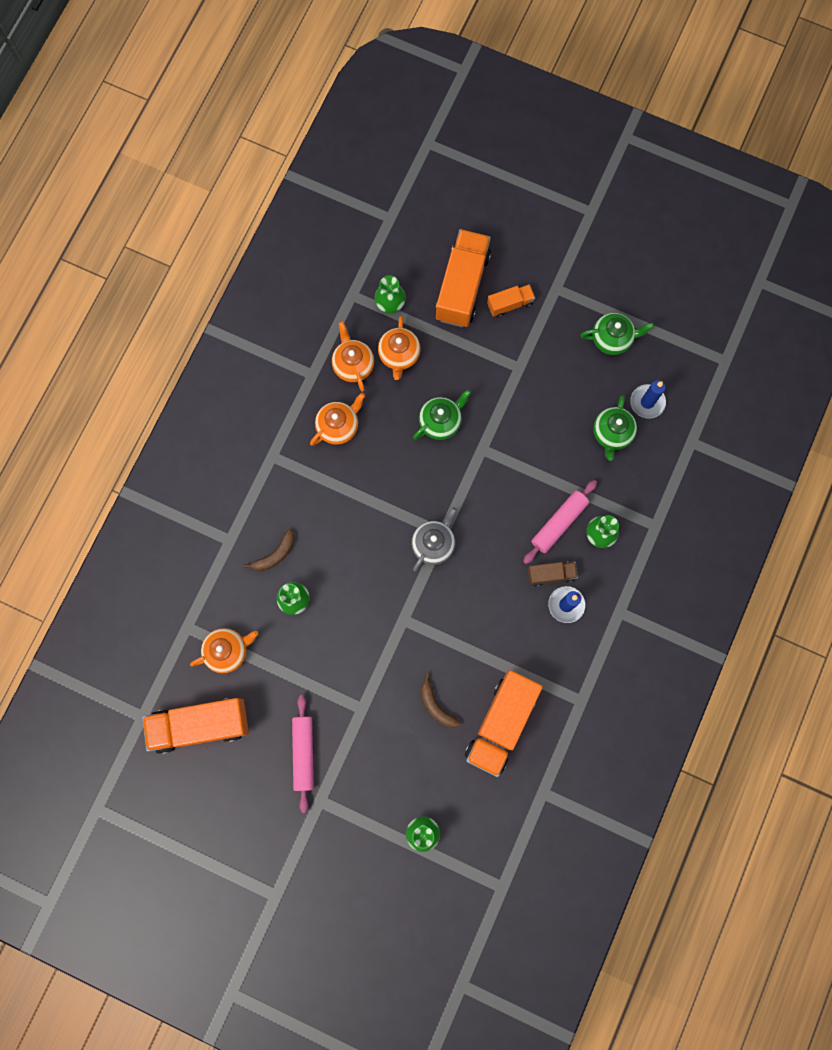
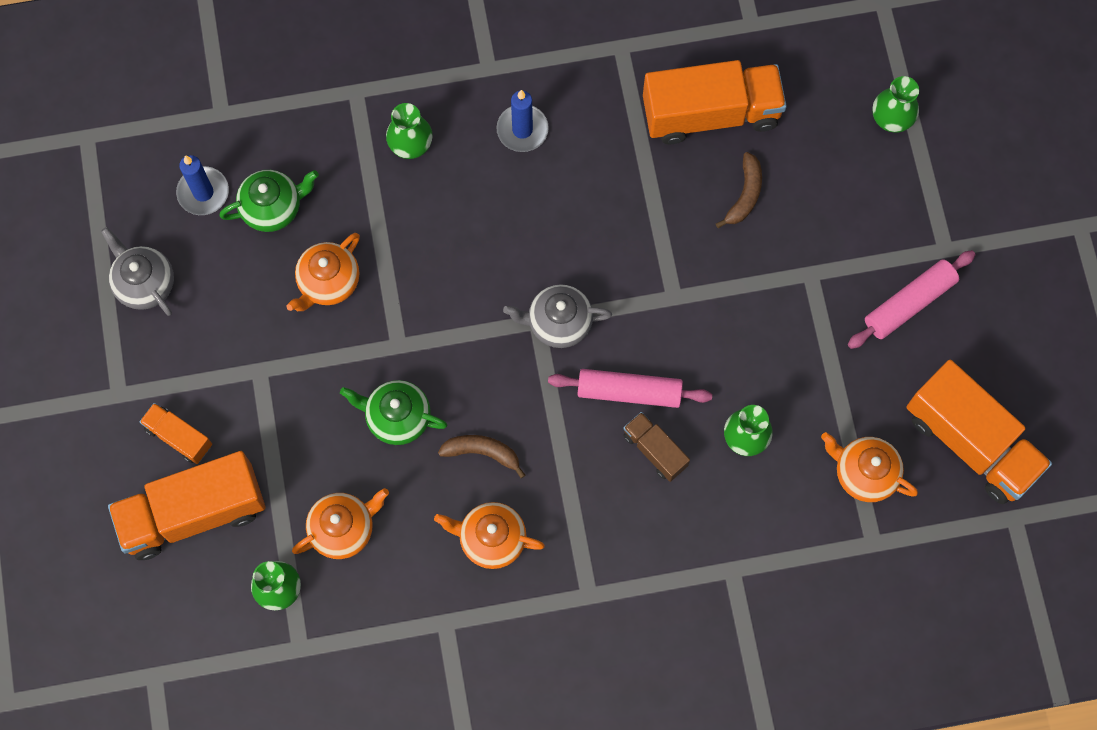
camera: 125 degrees left, 5 degrees down
brown banana [244,529,294,571] -> brown banana moved to [438,435,525,478]
orange teapot [332,321,374,392] -> orange teapot moved to [286,233,360,311]
pink rolling pin [523,480,597,564] -> pink rolling pin moved to [548,369,712,408]
brown truck [528,562,578,587] -> brown truck moved to [623,412,690,482]
green teapot [581,313,654,355] -> grey teapot [101,227,174,316]

